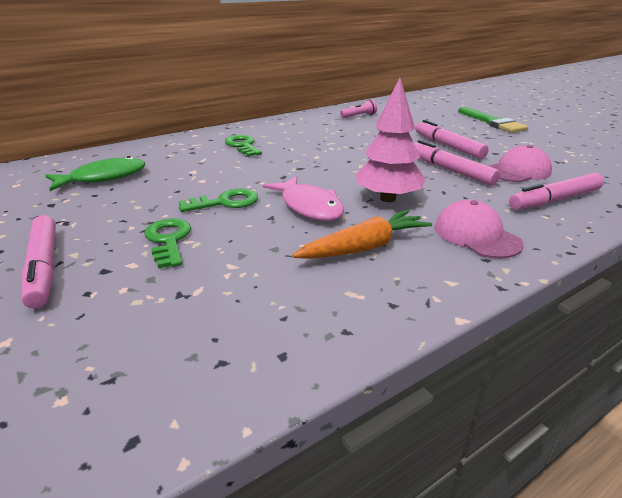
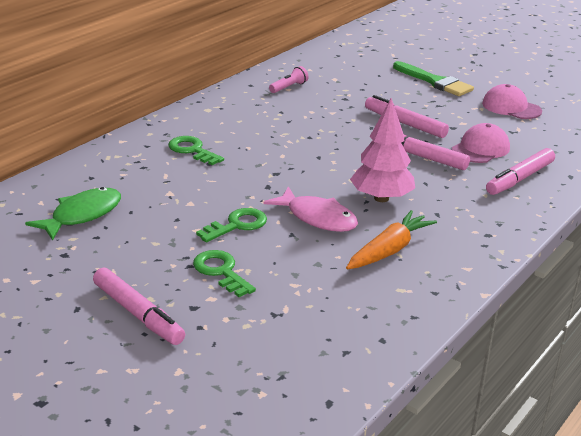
camera: 20 degrees left, 0 degrees up
pink cap [434,199,524,258] -> pink cap moved to [482,84,542,119]

